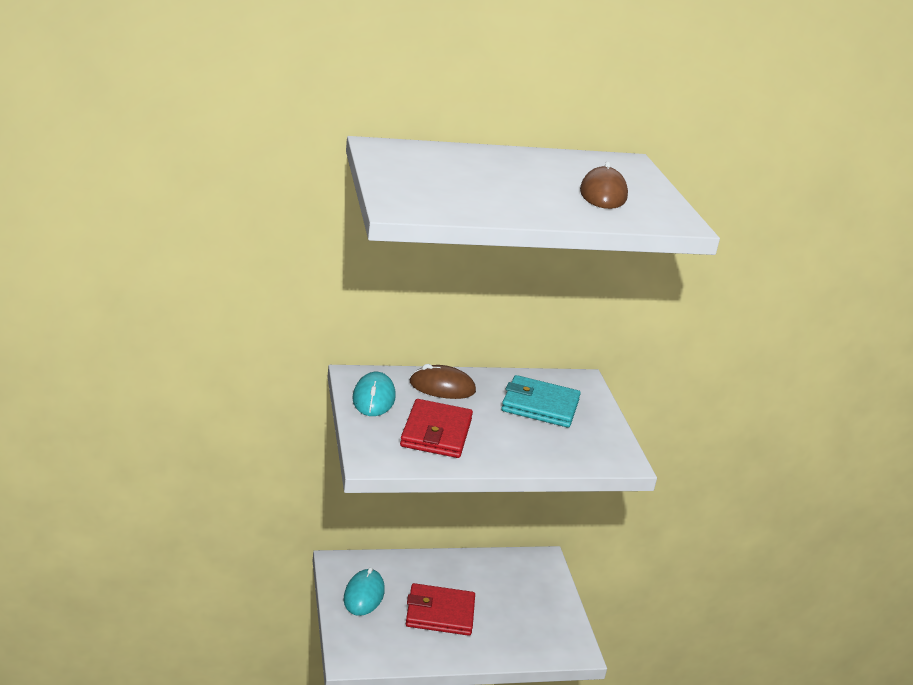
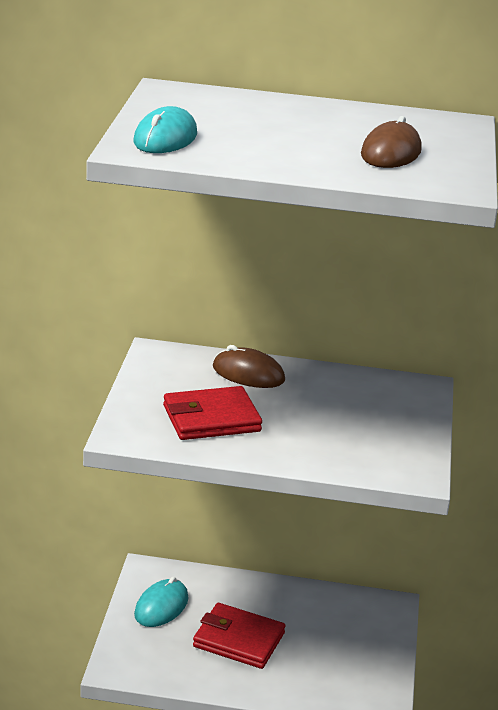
camera: 20 degrees right, 0 degrees up
turquoise mouse [352,372,396,416] -> turquoise mouse moved to [133,106,197,153]
red wallet [400,399,473,458] -> red wallet turned 45 degrees clockwise [163,386,262,440]
turquoise wallet [501,375,581,428] -> none

